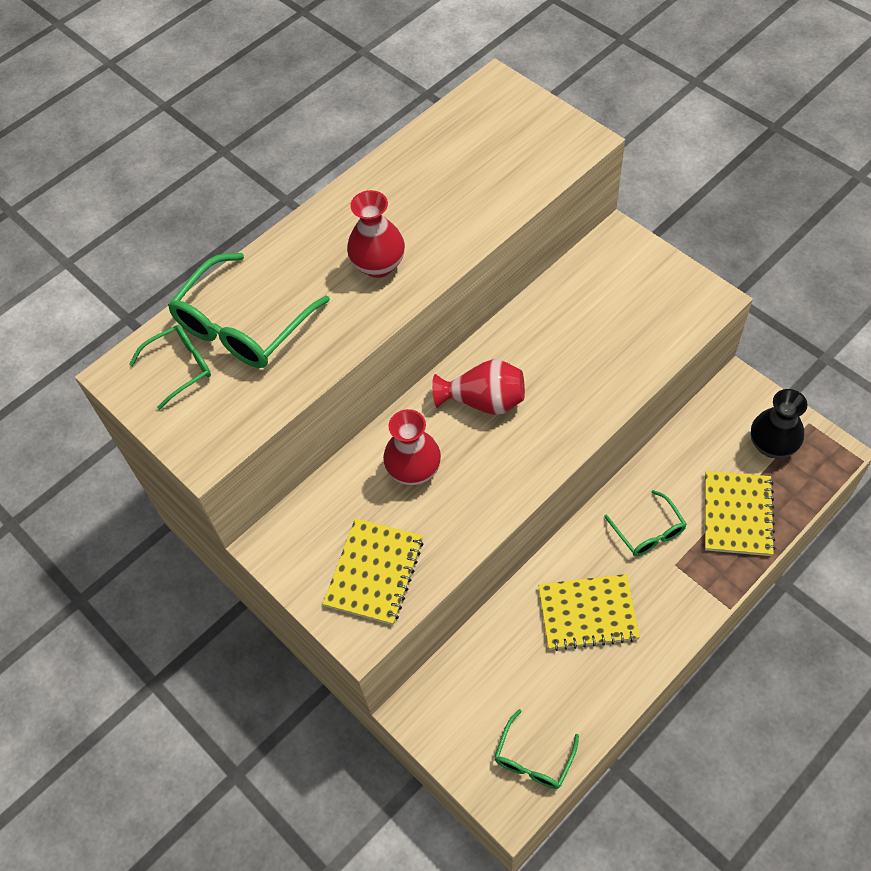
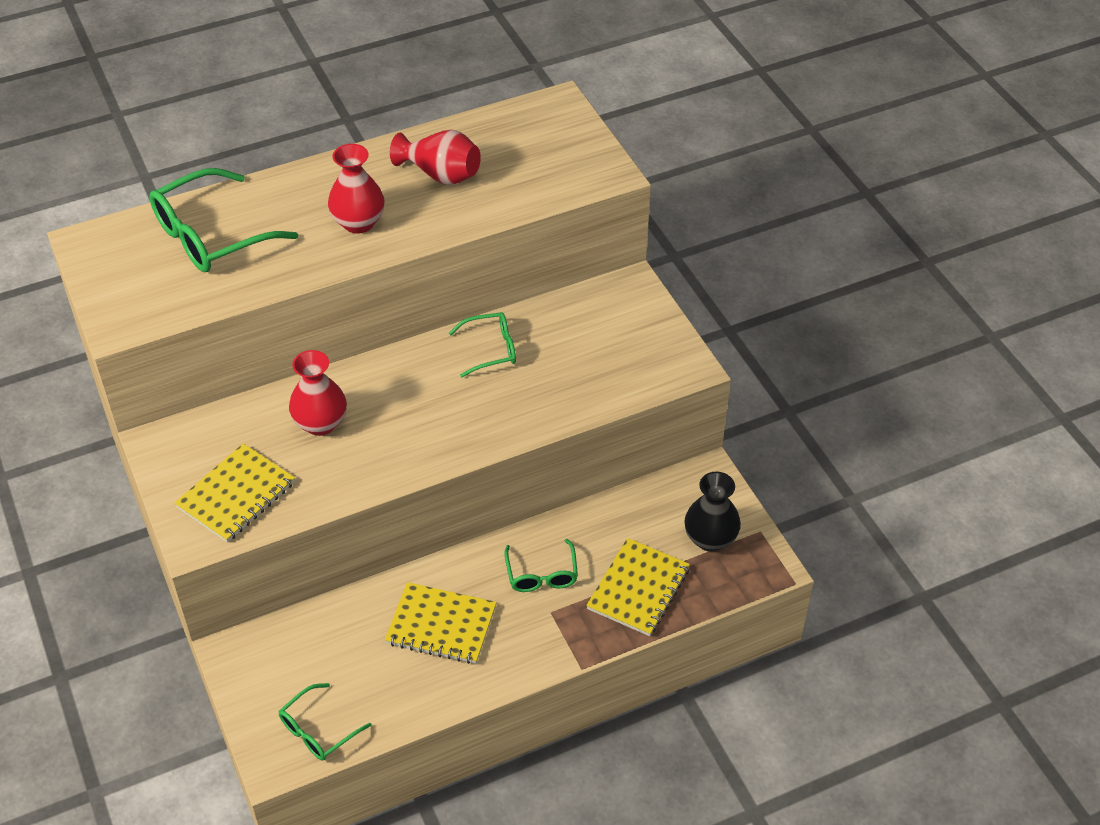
camera: 15 degrees right, 10 degrees down
green glasses [129,325,211,410] -> green glasses moved to [449,312,516,377]
red vase [432,359,525,415] -> red vase moved to [390,130,481,185]

